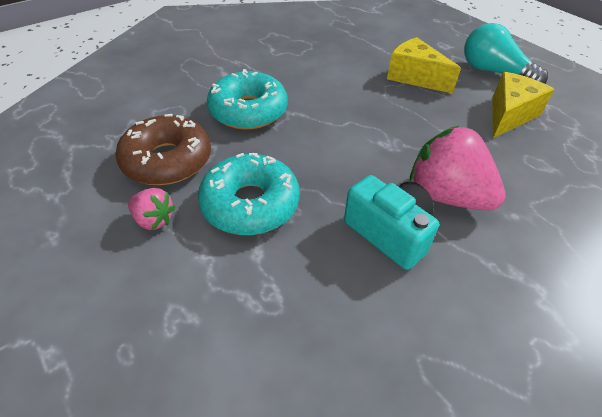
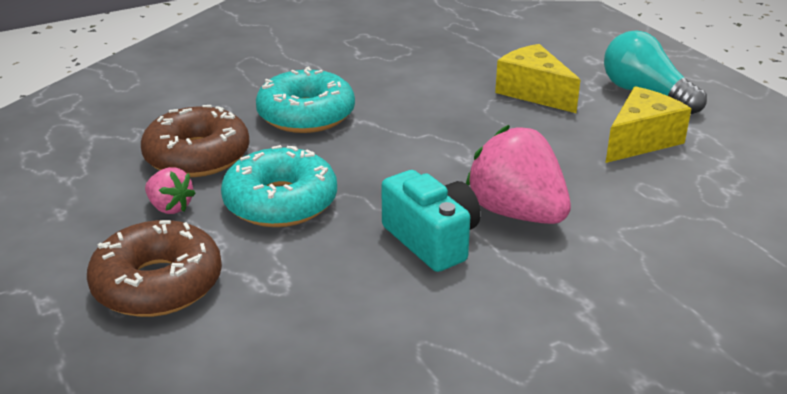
camera: 10 degrees right, 15 degrees down
none -> brown donut [87,220,222,317]

